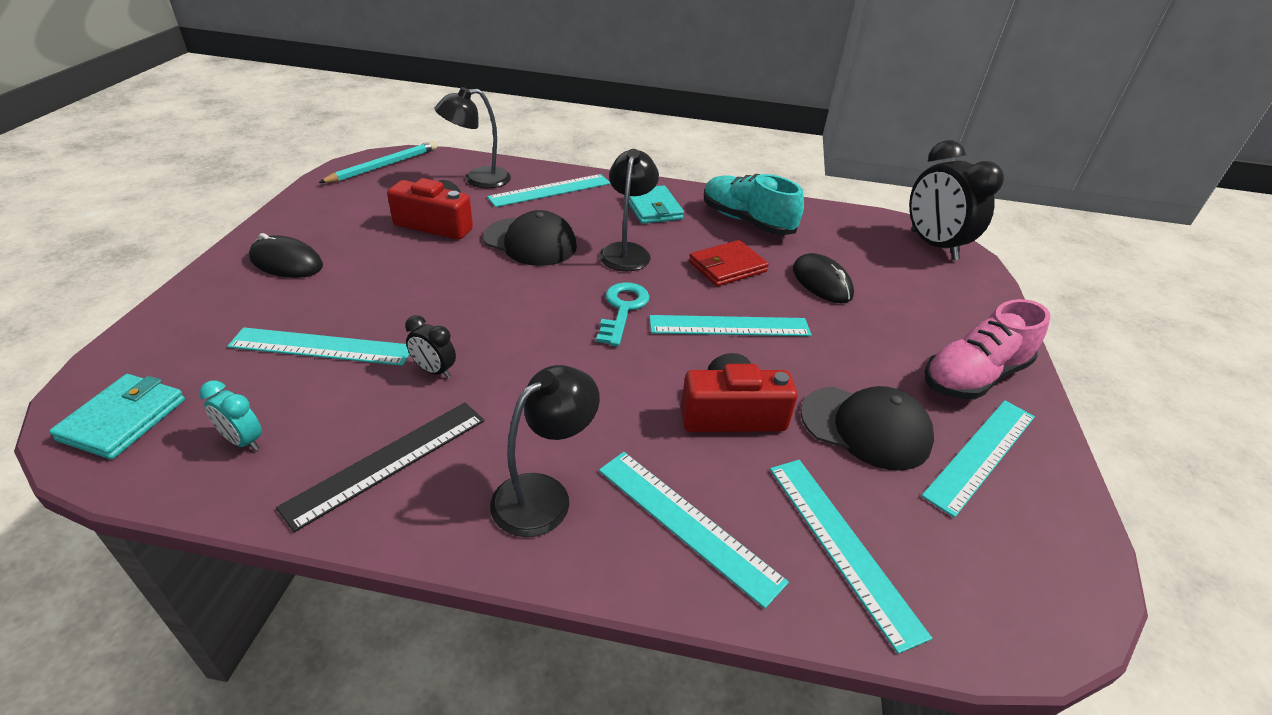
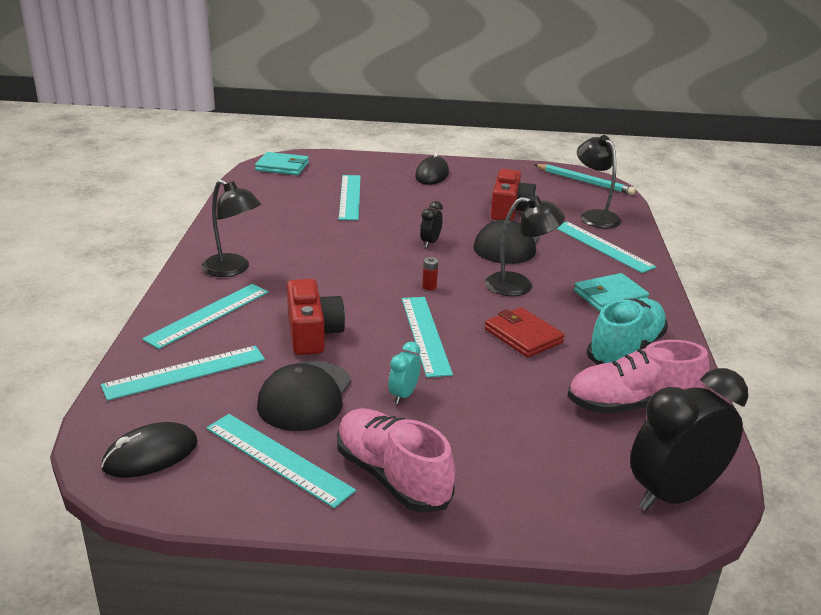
camera: 85 degrees right, 10 degrees down
turquoise clock [199,380,262,451] -> turquoise clock moved to [388,342,421,404]
black ruler [276,402,484,532] -> none
black clock [405,315,456,378] -> black clock moved to [420,201,443,248]
turquoise key [596,282,650,346] -> red battery [422,257,438,290]
black mouse [793,253,854,303] -> black mouse moved to [101,422,198,478]
none -> pink shoe [567,340,709,414]

